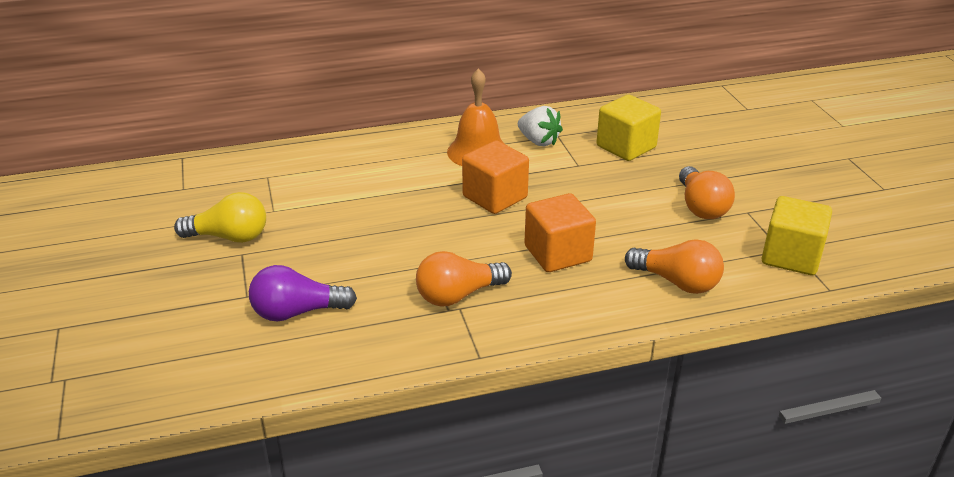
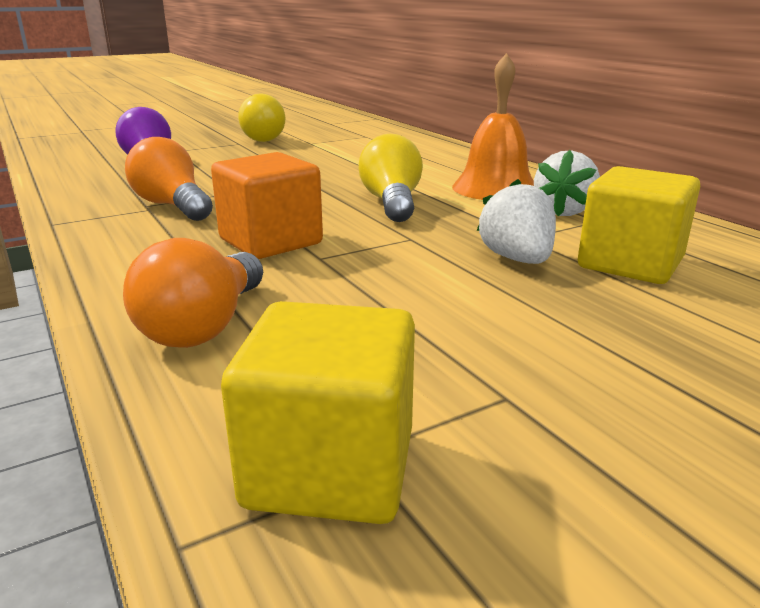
camera: 75 degrees right, 10 degrees down
orange cube [462,140,529,214] -> yellow light bulb [359,134,423,222]
orange light bulb [679,166,735,219] -> none
none -> white strawberry [477,179,556,264]

